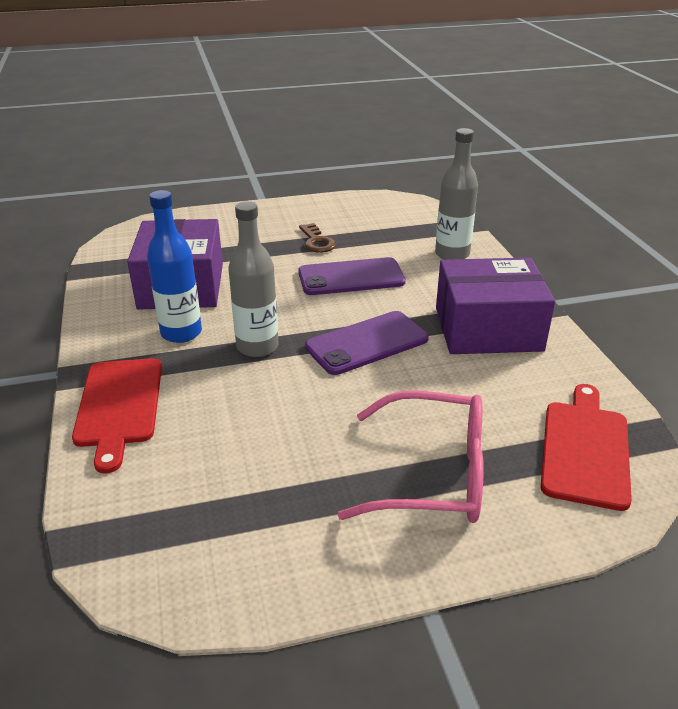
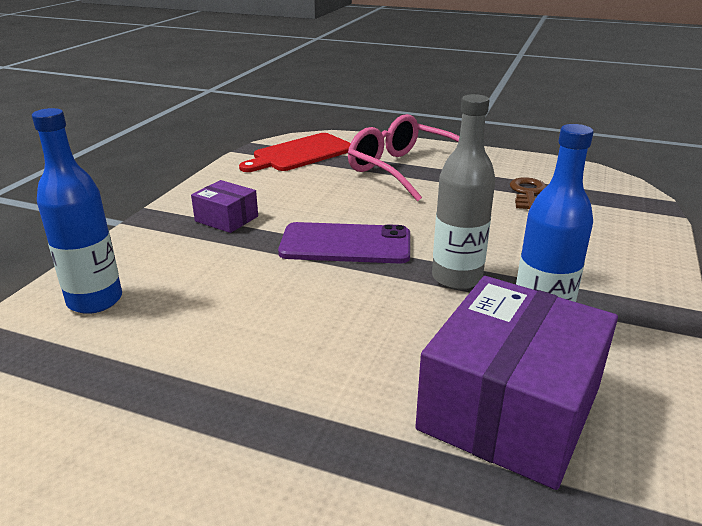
camera: 145 degrees left, 5 degrees down
red cutting board [72,358,162,473] -> none
purple phone [298,257,406,295] -> none
brown key [299,223,336,253] -> brown key moved to [510,177,546,209]
grey bottle [435,128,478,260] -> blue bottle [32,108,122,314]
purple box [436,257,555,354] -> purple box [191,180,258,233], size x0.49

